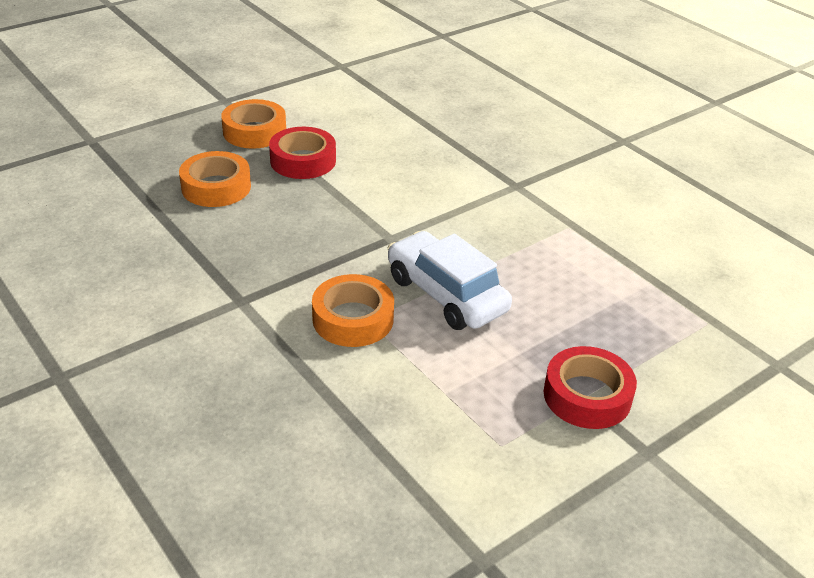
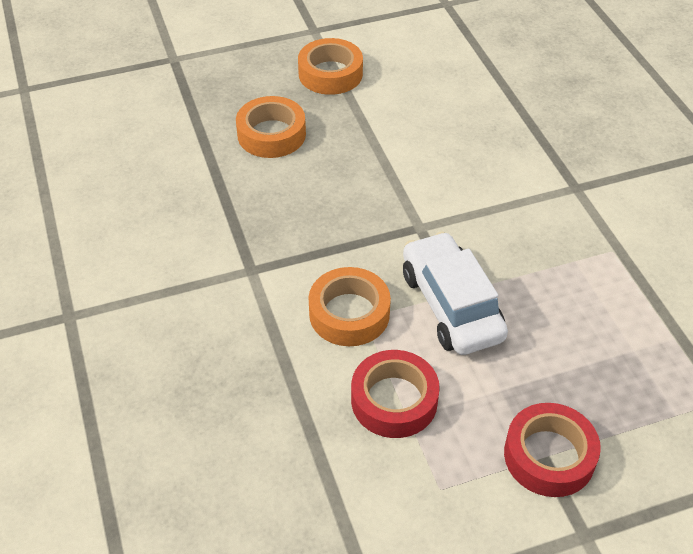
camera: 20 degrees right, 10 degrees up
red tape [269,127,336,179] -> red tape moved to [351,350,440,438]

